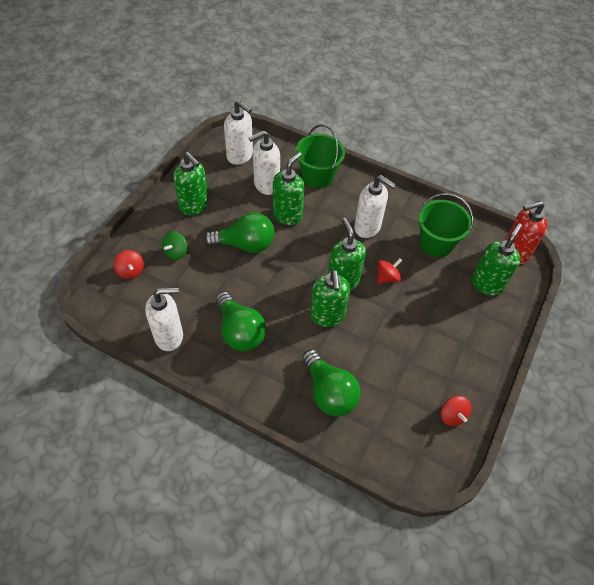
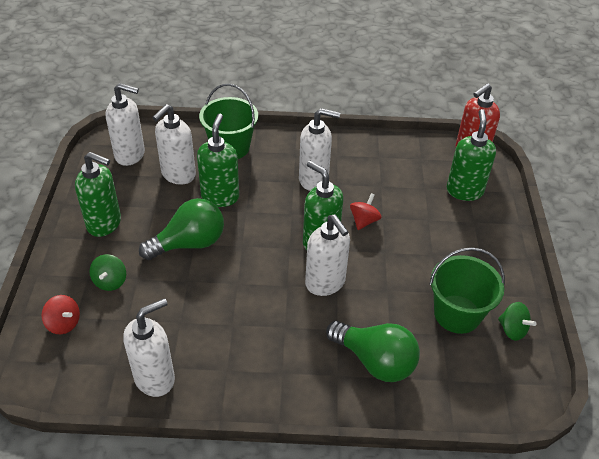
camera: 25 degrees left, 10 degrees down
green light bulb [215,291,266,351] -> none
green soap dispenser [310,269,350,327] -> white soap dispenser [305,214,350,296]
green bucket [418,193,473,257] -> green bucket moved to [430,247,505,334]
red spinning top [441,396,471,426] -> green spinning top [498,302,537,341]

